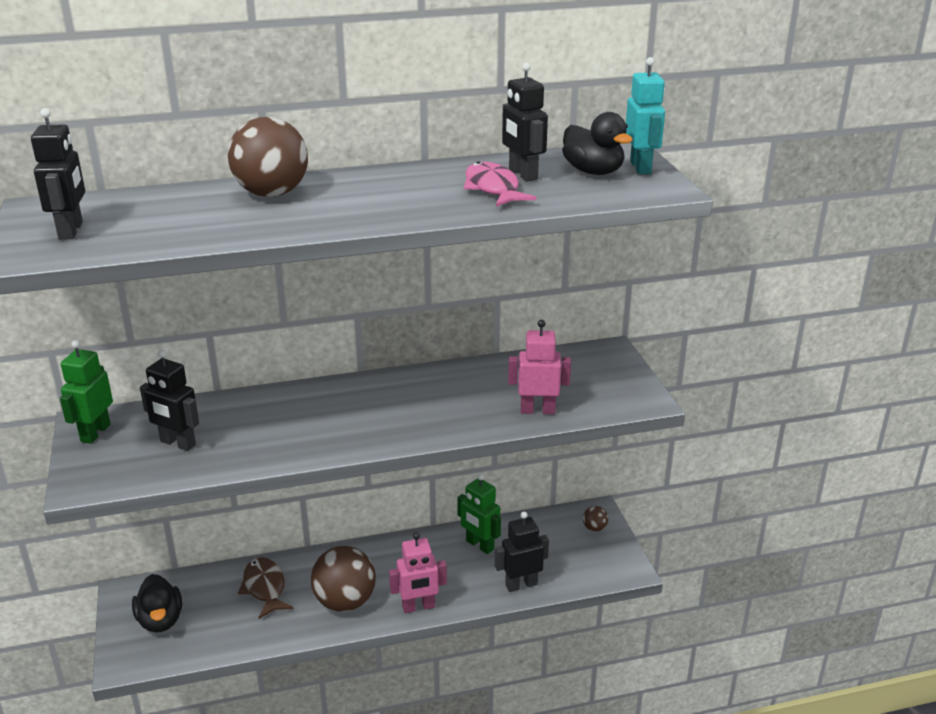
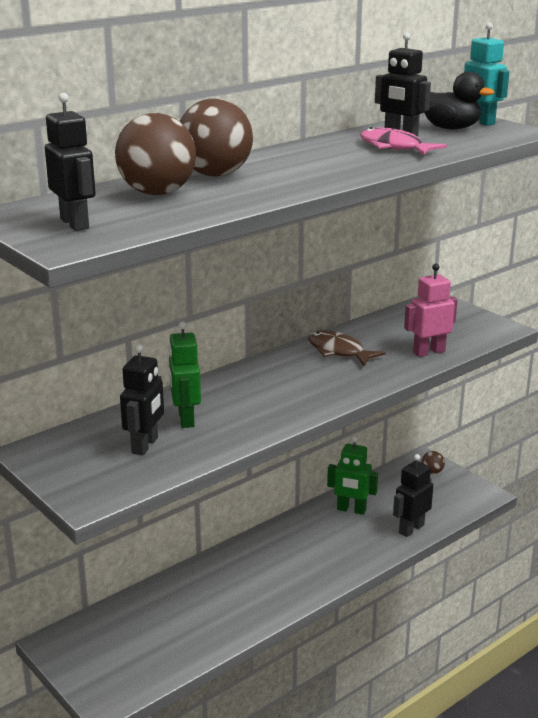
camera: 25 degrees left, 5 degrees down
green robot [60,340,113,444] -> green robot moved to [168,321,201,428]
black duck [132,574,182,633] -> none
black robot [140,350,199,451] -> black robot turned 75 degrees counterclockwise [120,345,164,456]
brown fish [238,557,294,619] -> brown fish moved to [308,330,385,366]
brown ball [311,546,376,612] -> brown ball moved to [115,113,196,195]
pink robot [389,532,447,613] -> none

